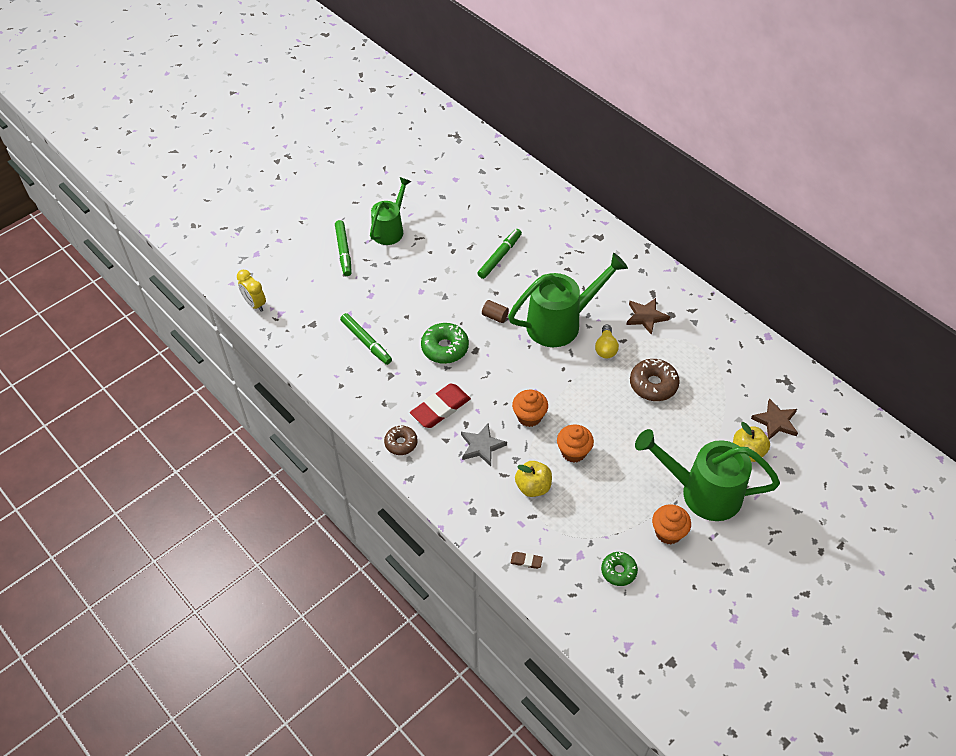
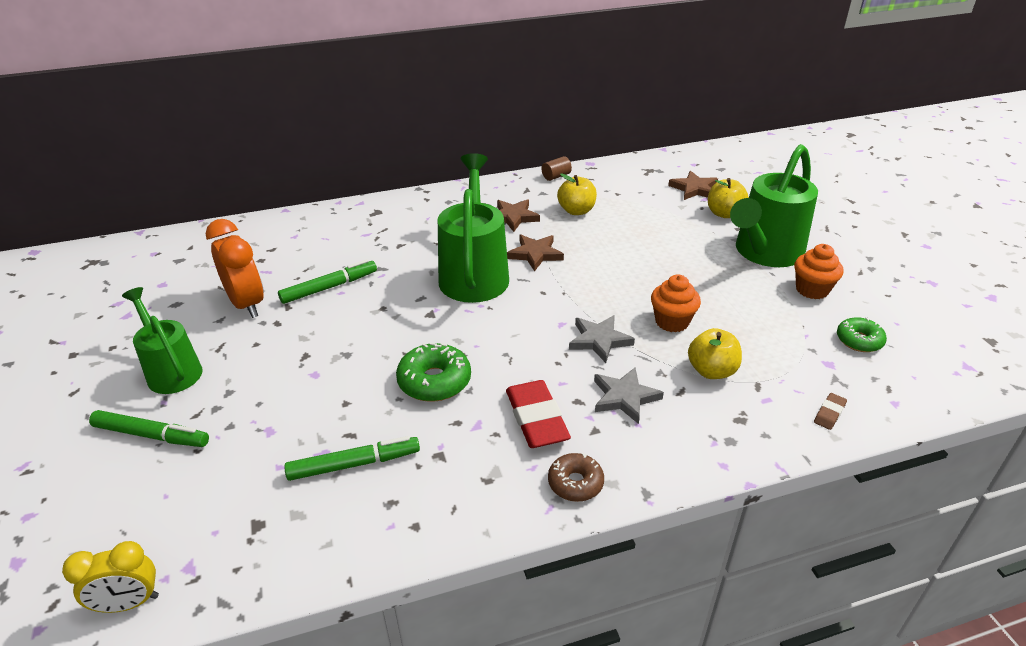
camera: 65 degrees left, 15 degrees down
green marker [478,229,522,279] -> green marker turned 90 degrees clockwise [278,259,377,304]
brown cylinder [482,300,509,323] -> brown cylinder moved to [542,156,572,181]
orange cupcake [512,390,548,427] -> grey star [569,315,635,363]
yellow light bulb [595,325,619,358] -> brown star [507,235,564,272]
brown donut [630,359,680,401] -> none
none -> orange clock [206,219,264,318]
none -> yellow apple [557,174,597,215]

